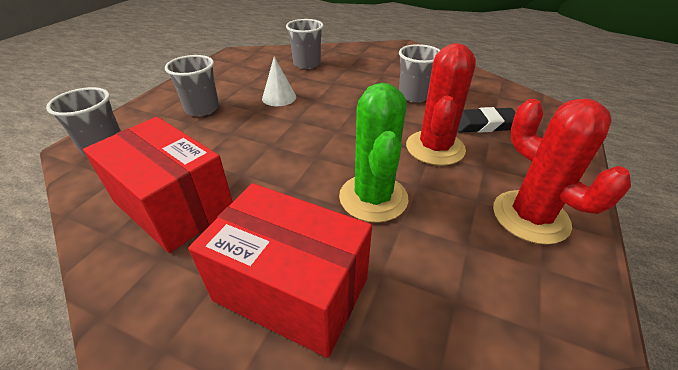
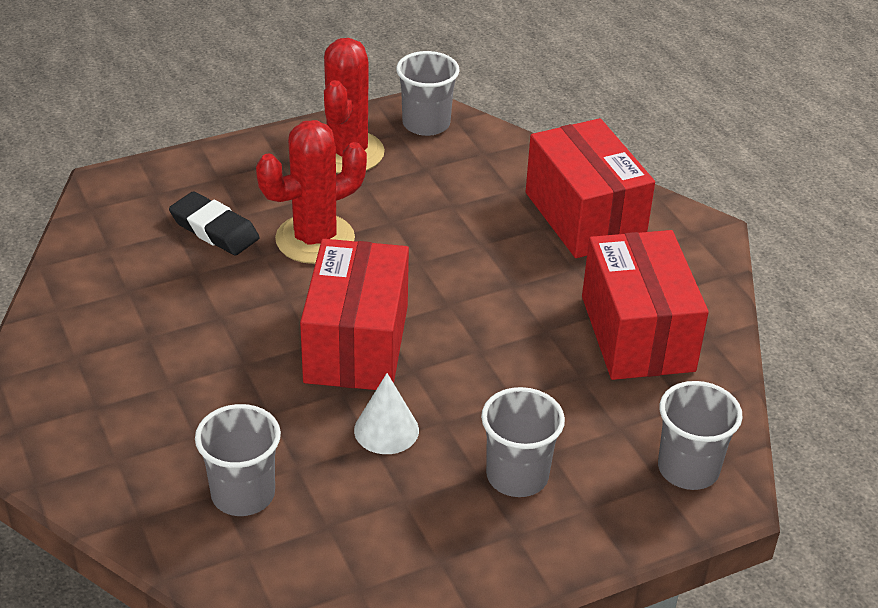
camera: 140 degrees left, 0 degrees up
green cactus [339,83,409,223] -> none
grey cup [399,44,440,103] -> grey cup moved to [396,51,460,136]
none -> red box [300,239,409,390]

